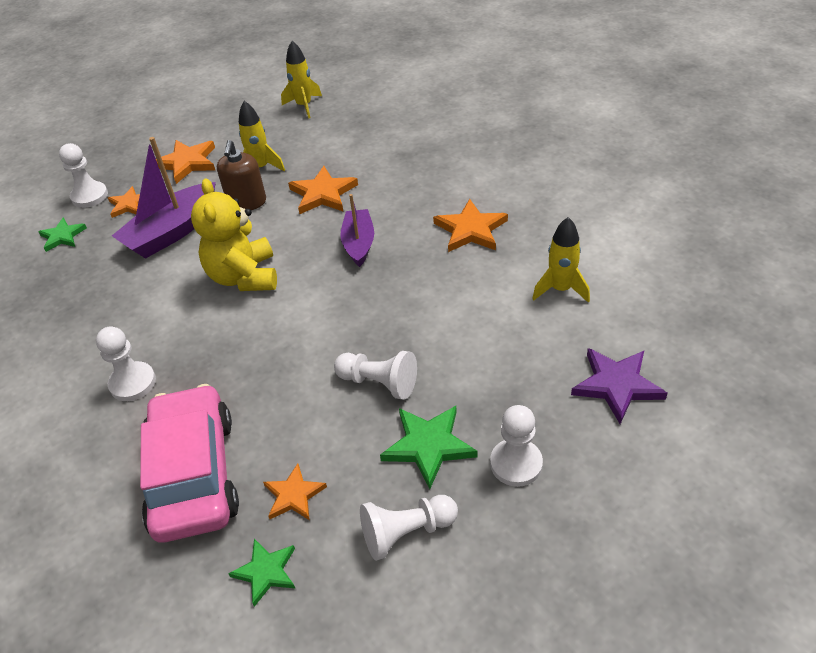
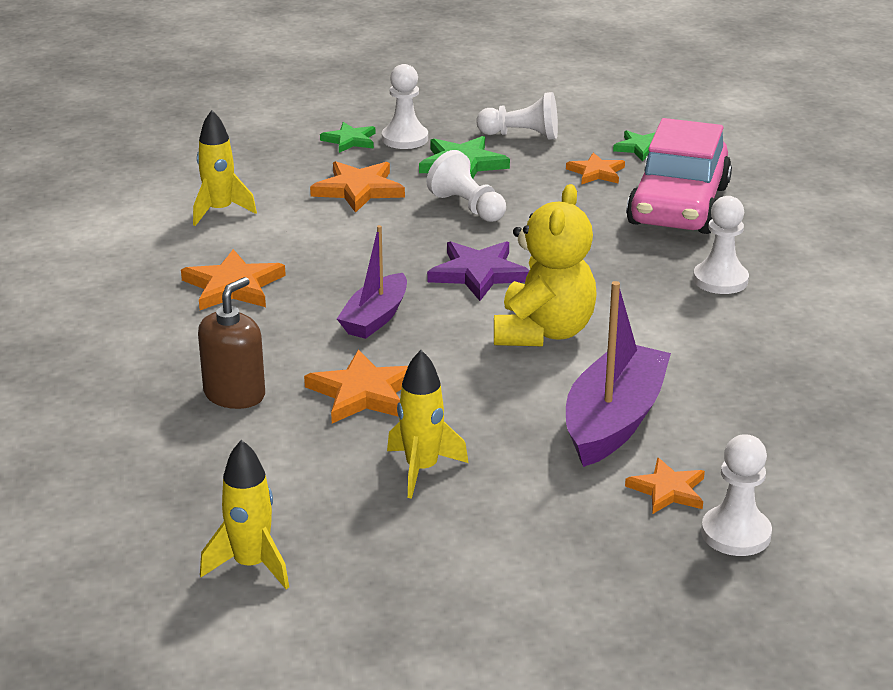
camera: 155 degrees left, 15 degrees down
green star [39,217,87,252] -> green star moved to [320,122,375,153]
purple boat [112,137,216,259] -> purple boat turned 45 degrees counterclockwise [566,281,671,467]
orange star [156,140,215,184] -> orange star moved to [310,161,405,213]
brown soap dispenser [217,140,266,210] -> brown soap dispenser moved to [198,277,265,409]
purple star [571,348,667,424] -> purple star moved to [427,241,530,301]

